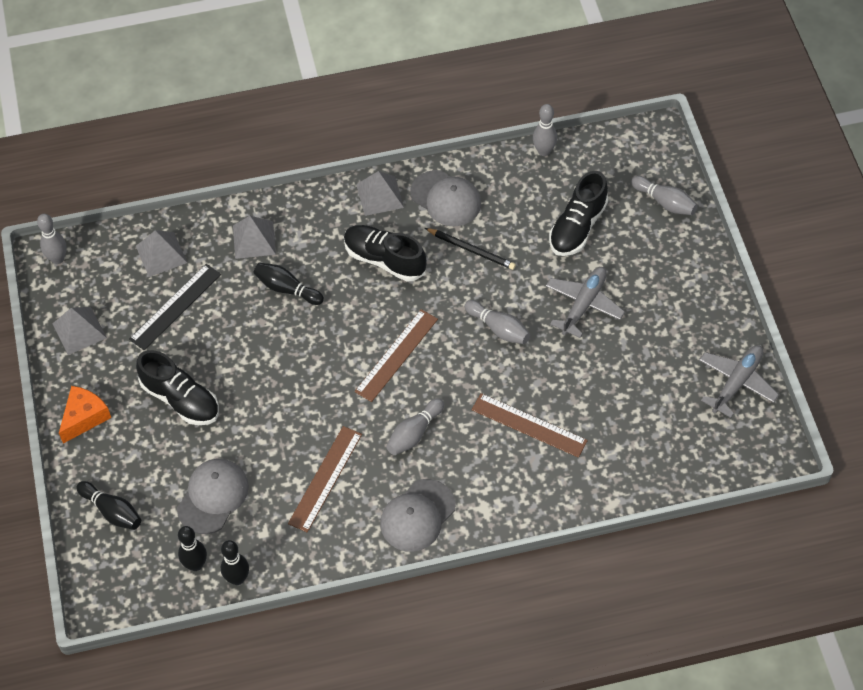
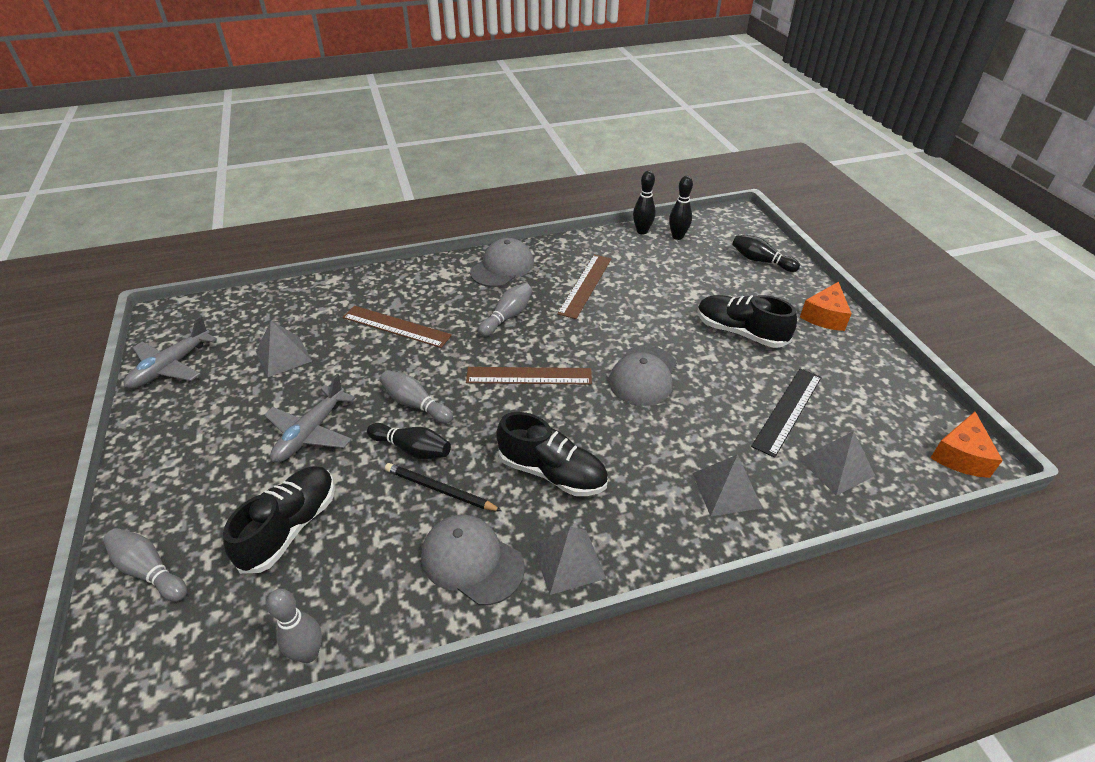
camera: 175 degrees right, 15 degrees down
grey bowling pin [37,214,67,264] -> orange cheese [931,412,1003,478]
grey pyramid [53,307,107,355] -> grey pyramid moved to [256,321,312,377]
grey cap [177,459,249,534] -> grey cap moved to [609,346,677,406]
black bowling pin [254,263,324,305] -> black bowling pin moved to [367,423,451,459]
brown ruler [355,309,438,402] -> brown ruler turned 60 degrees clockwise [466,367,592,385]

